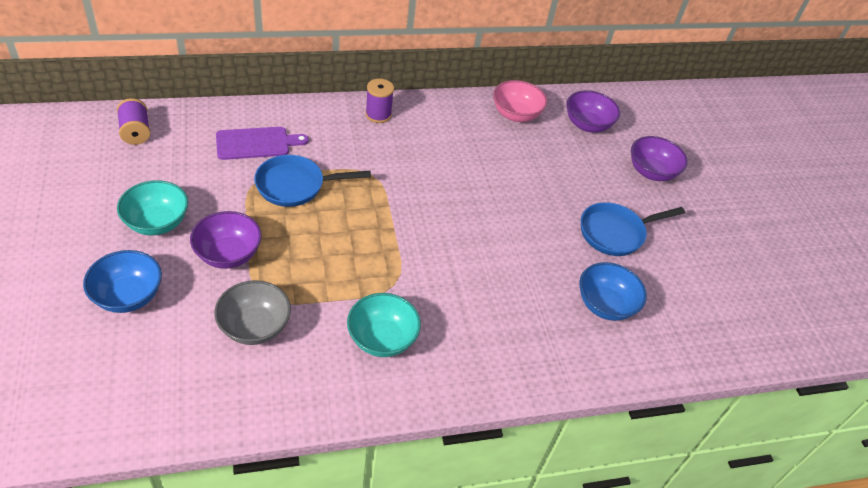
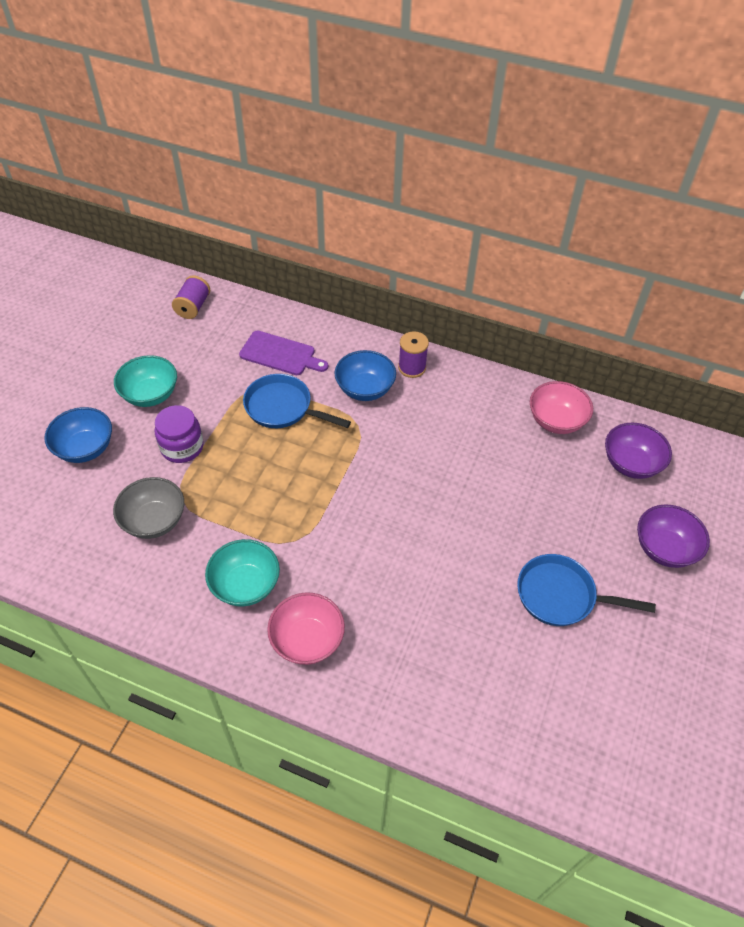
camera: 40 degrees right, 5 degrees up
purple bowl [190,211,262,269] -> purple jar [155,405,204,463]
blue bowl [579,262,647,321] -> blue bowl moved to [335,350,396,401]
none -> pink bowl [267,592,345,665]

